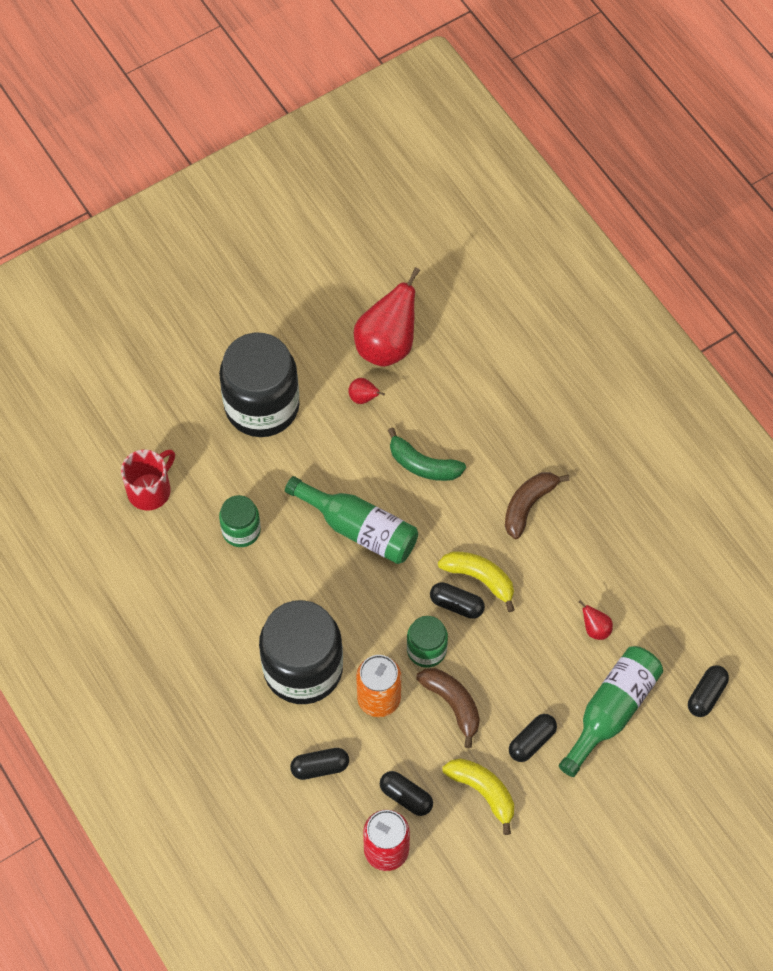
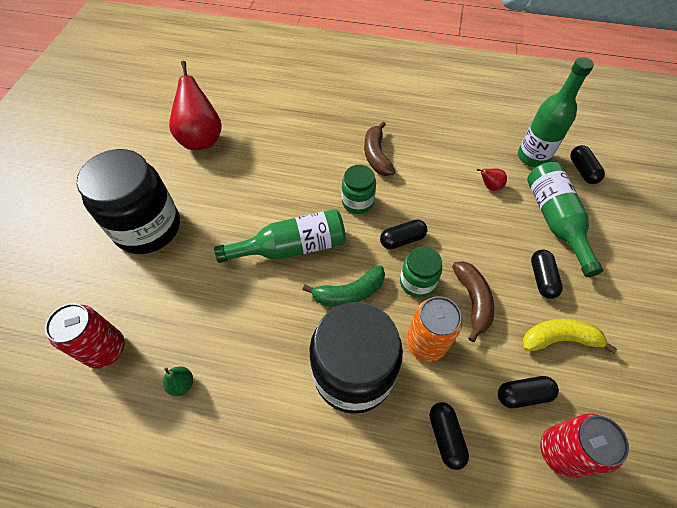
camera: 45 degrees left, 5 degrees down
red mug [121,449,175,511] -> red can [45,303,125,369]
green jar [219,495,261,547] -> green jar moved to [342,165,376,214]
black capsule [290,748,349,780] -> black capsule turned 45 degrees counterclockwise [429,402,469,470]
red pear [348,378,385,404] -> none
green banana [388,427,466,481] -> green banana moved to [303,266,385,307]
brown banana [416,668,480,748] -> brown banana turned 75 degrees clockwise [452,261,494,342]
yellow banana [438,552,515,612] -> none
none -> green pear [163,367,193,396]
none -> green bottle [518,57,594,168]

